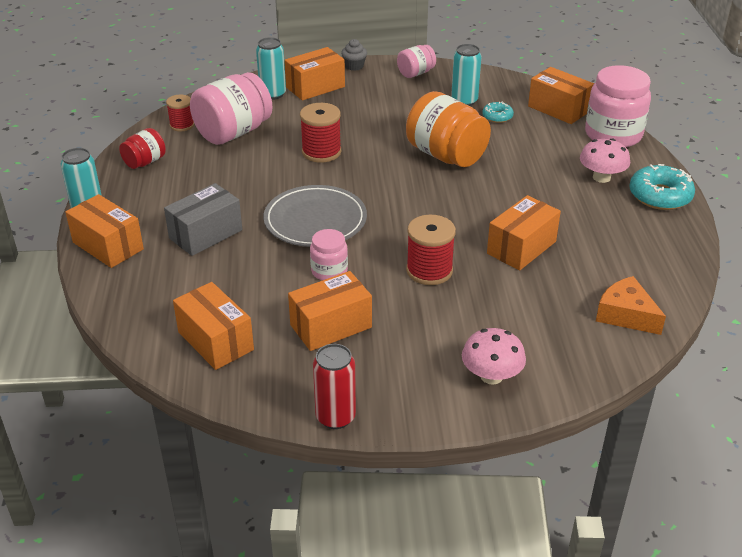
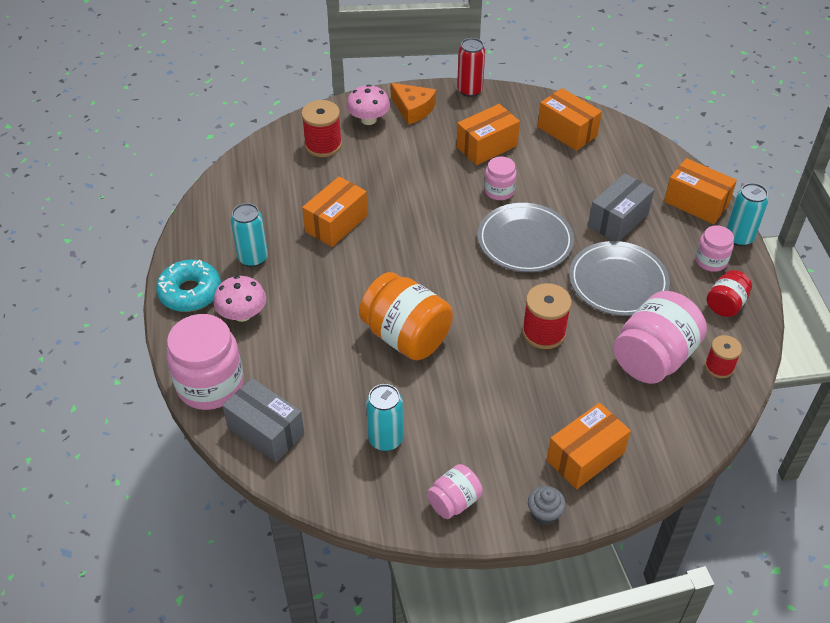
camera: 175 degrees right, 10 degrees up
turquoise can [256,37,286,100] -> turquoise can moved to [231,203,268,267]
red spool [406,215,456,285] -> red spool moved to [301,100,342,157]
turquoise donut [482,101,514,123] -> none
orange box [528,67,594,124] -> grey box [222,378,305,462]
orange cheese [596,276,666,335] -> orange cheese moved to [391,83,436,125]
none -> grey plate [569,241,670,316]
none -> pink jar [695,225,734,272]

